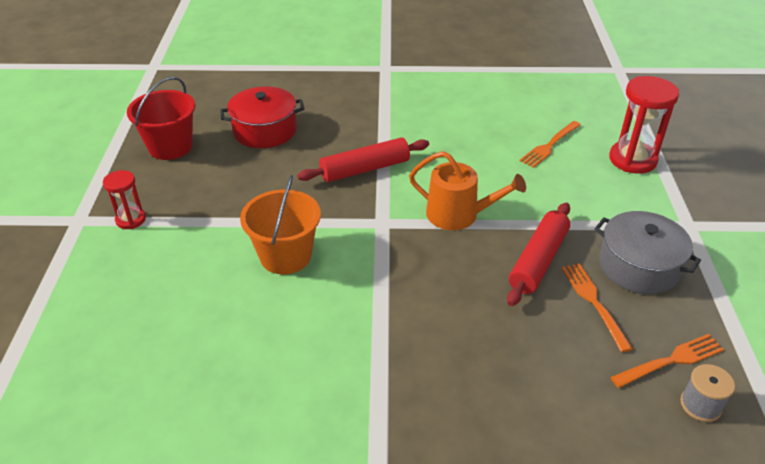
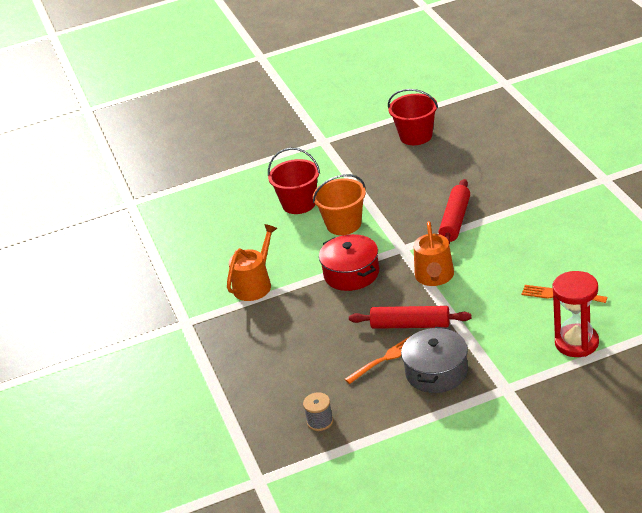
camera: 75 degrees right, 5 degrees down
red hourglass [103,170,146,229] -> none
red pot [220,86,304,148] -> red pot moved to [319,234,379,291]
red rolling pin [297,137,429,182] -> red rolling pin turned 60 degrees clockwise [438,179,470,245]
orange fork [610,334,724,388] -> none
none -> orange watering can [227,224,278,301]
none -> red bucket [268,148,320,214]

